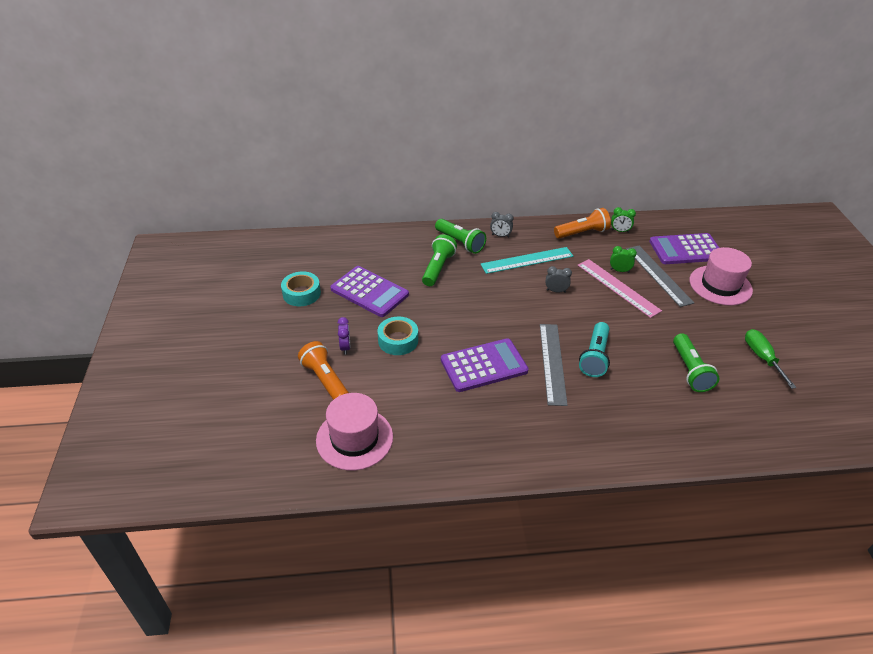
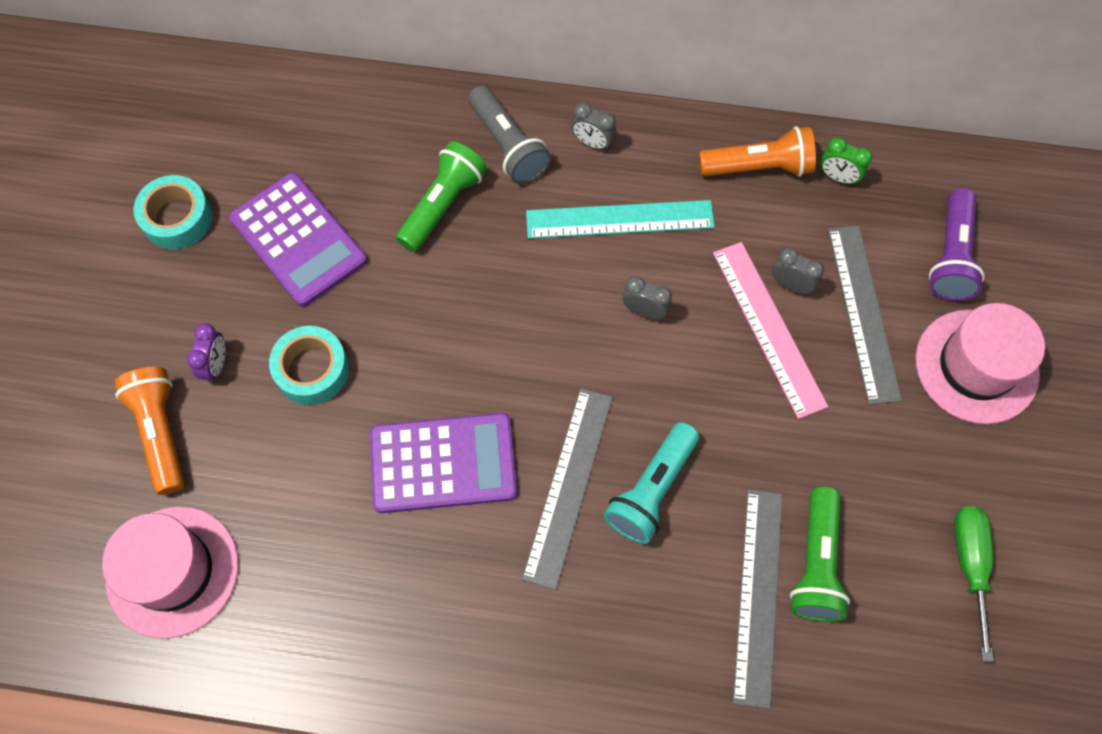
camera: 15 degrees right, 25 degrees up
green flashlight [435,219,486,254] -> grey flashlight [468,86,551,184]
green clock [610,246,637,273] -> grey clock [772,247,824,294]
purple calculator [649,233,719,264] -> purple flashlight [929,188,985,301]
none -> grey ruler [733,489,783,709]

